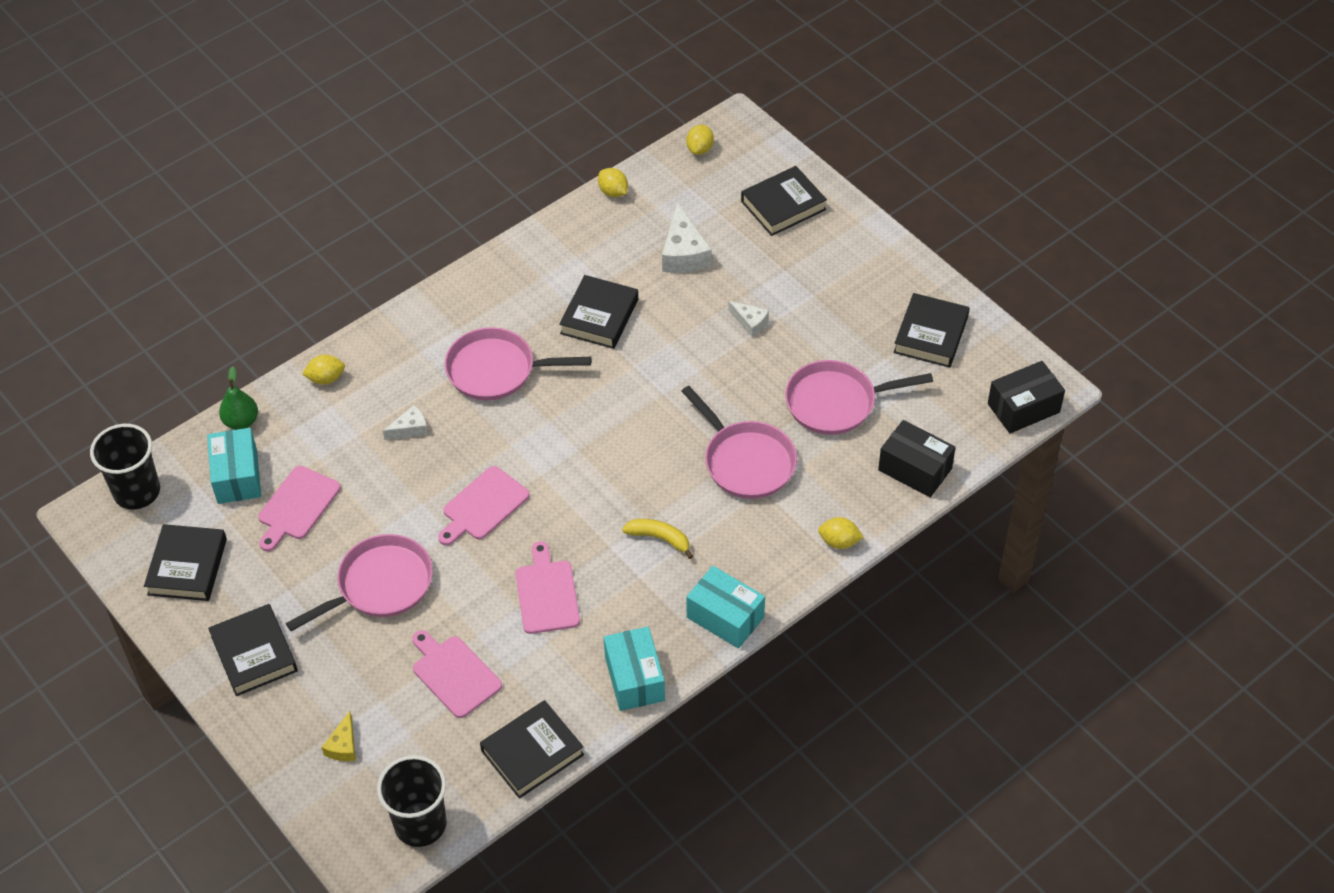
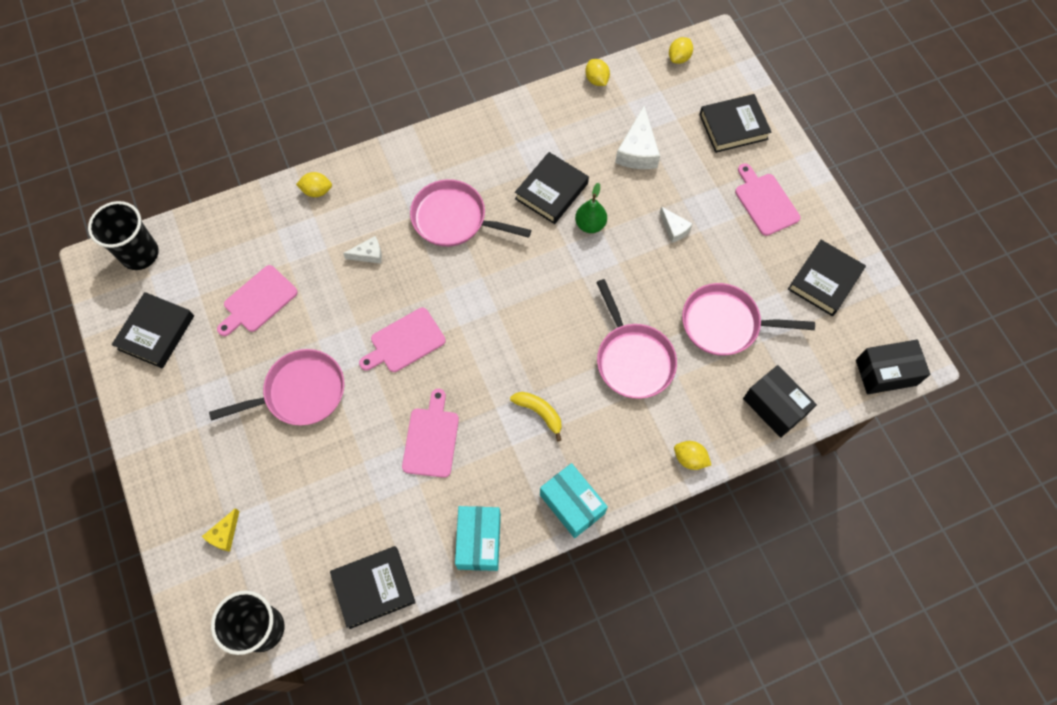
camera: 15 degrees right, 15 degrees up
turquoise box [207,428,261,504] -> none
black book [208,604,298,696] -> none
green pear [219,366,258,430] -> green pear moved to [575,183,607,233]
pink cutting board [412,630,502,718] -> pink cutting board moved to [735,163,800,236]

